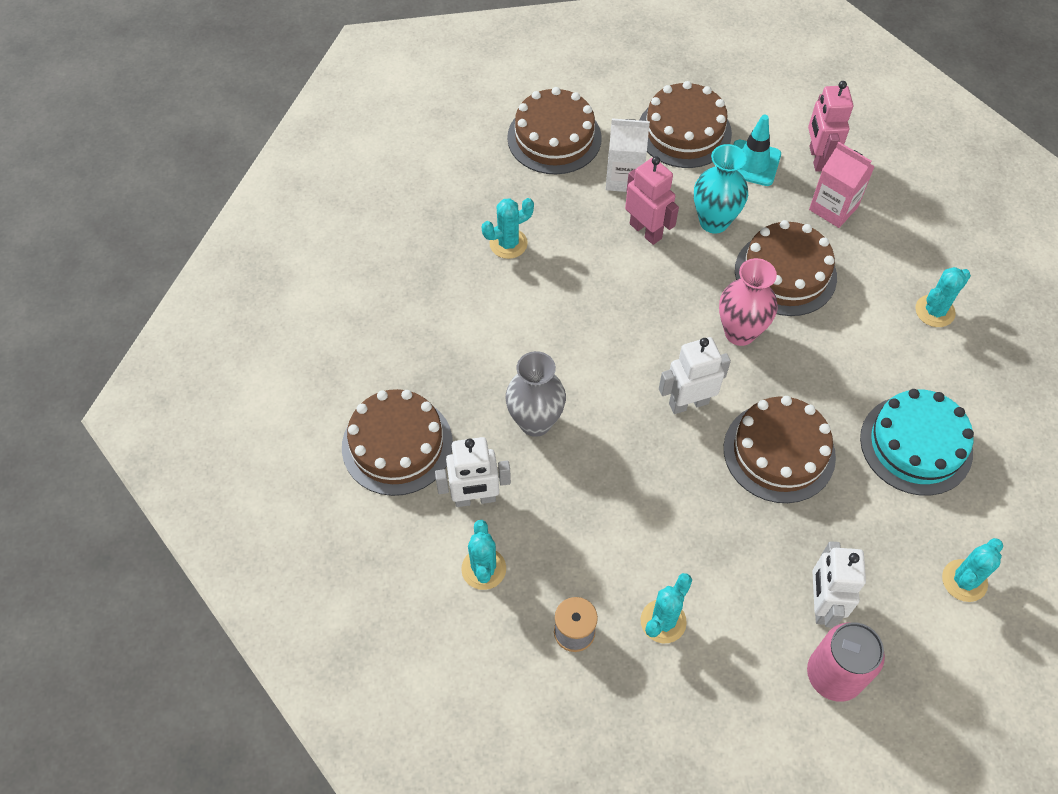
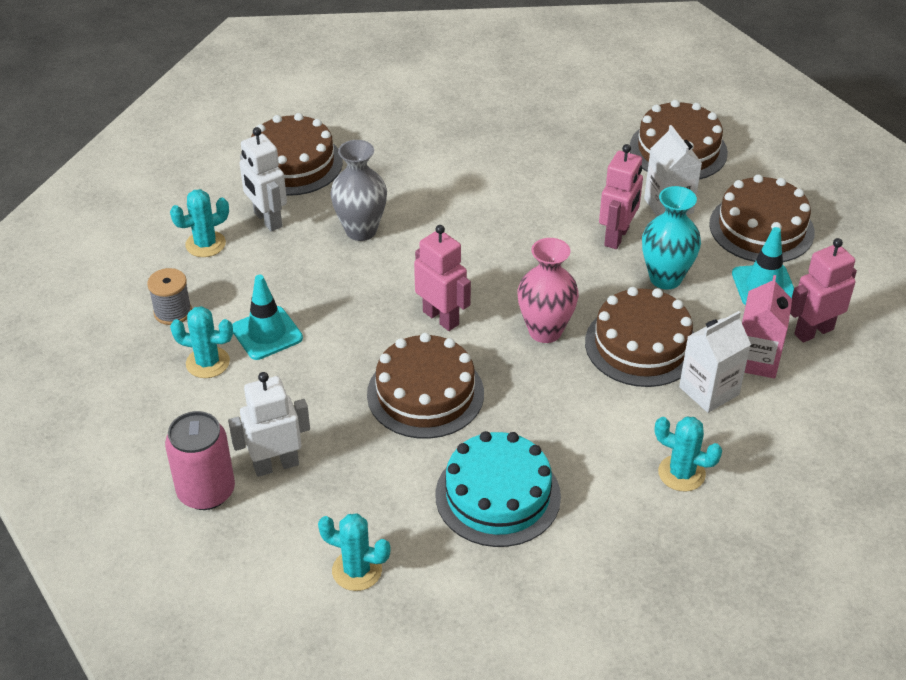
camera: 65 degrees right, 15 degrees down
turquoise cactus [482,198,534,259] -> none
white robot [659,337,731,414] -> pink robot [414,225,471,331]
none -> turquoise traffic cone [232,275,303,360]
none -> white carton [679,311,751,413]

